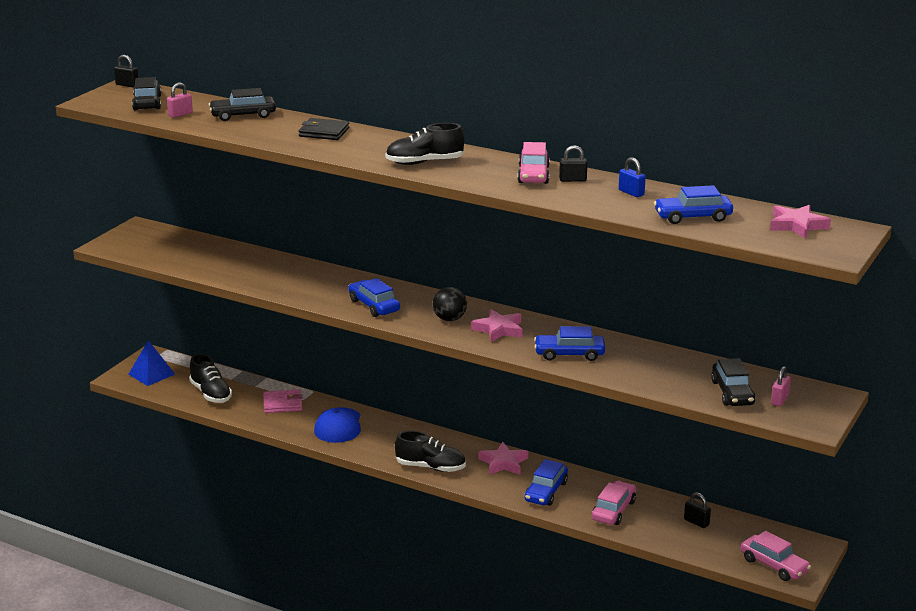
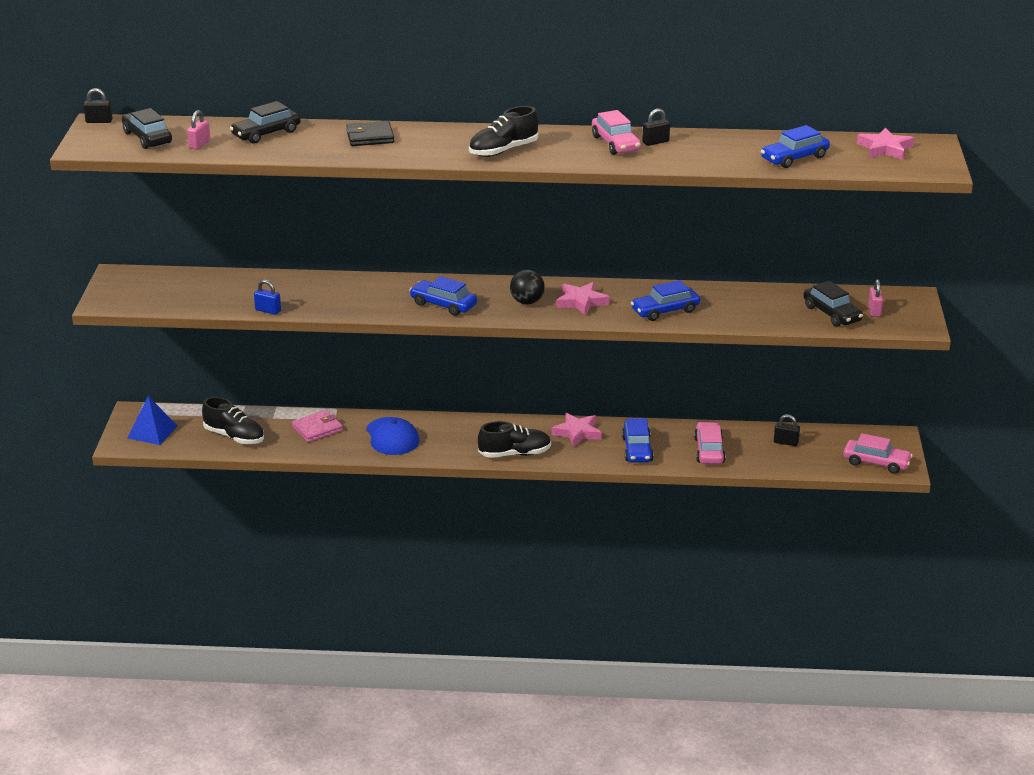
camera: 25 degrees left, 5 degrees up
blue padlock [619,157,646,197] -> blue padlock moved to [254,280,281,315]

